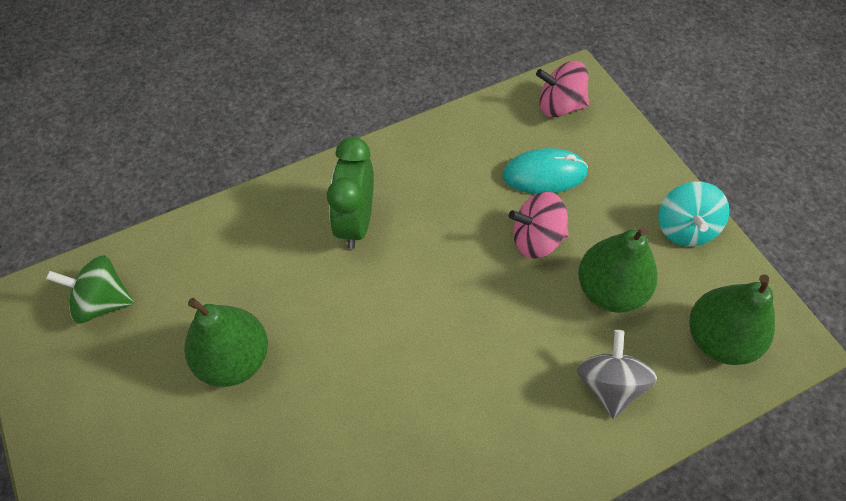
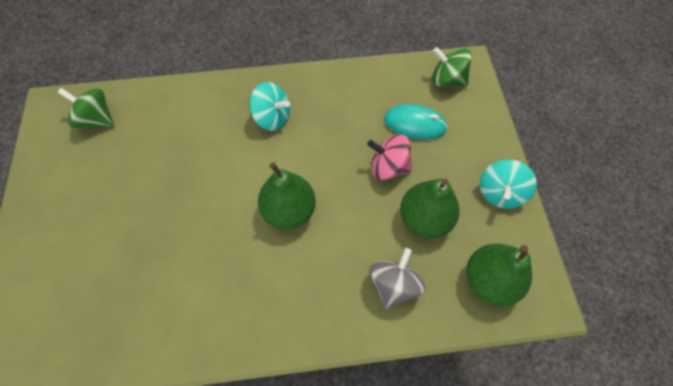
camera: 20 degrees right, 5 degrees up
green pear [184,298,268,387] -> green pear moved to [258,162,316,229]
green clock [327,137,373,249] -> turquoise spinning top [249,82,290,131]
pink spinning top [536,61,589,117] -> green spinning top [432,47,472,86]

